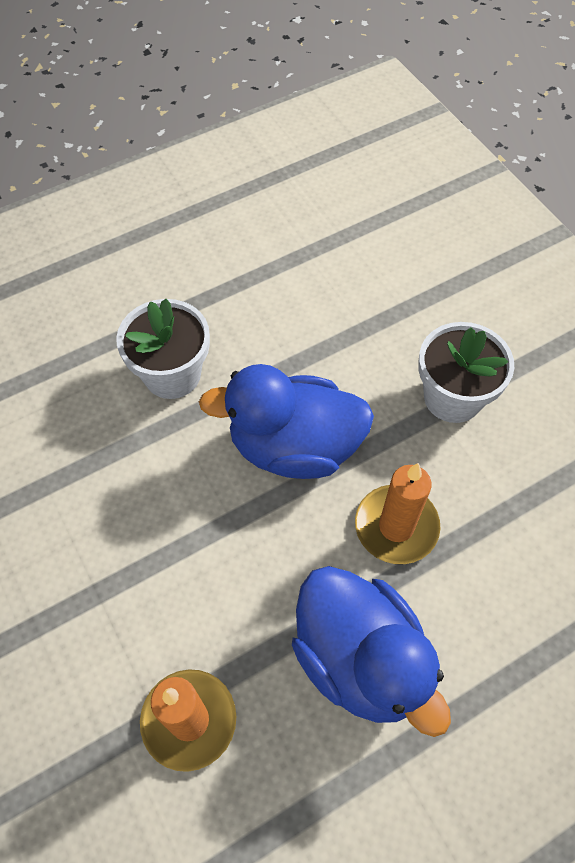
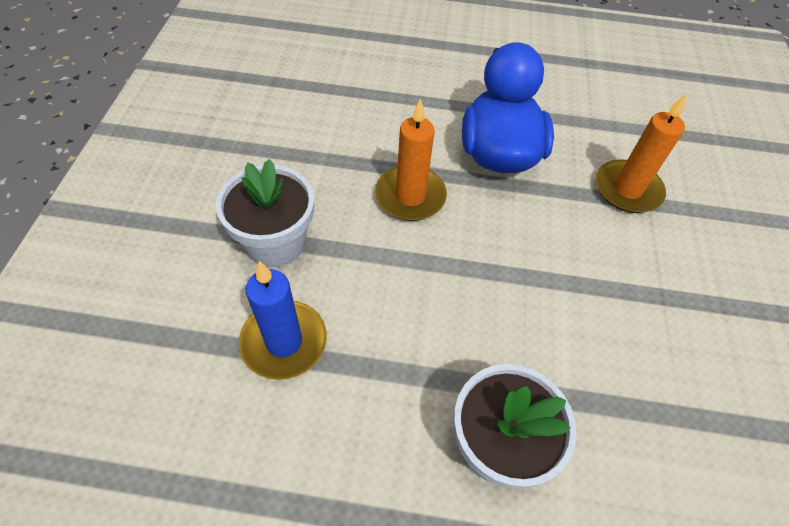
camera: 145 degrees left, 5 degrees down
blue duck [199,364,374,479] -> none
none -> blue candle [239,261,327,380]

